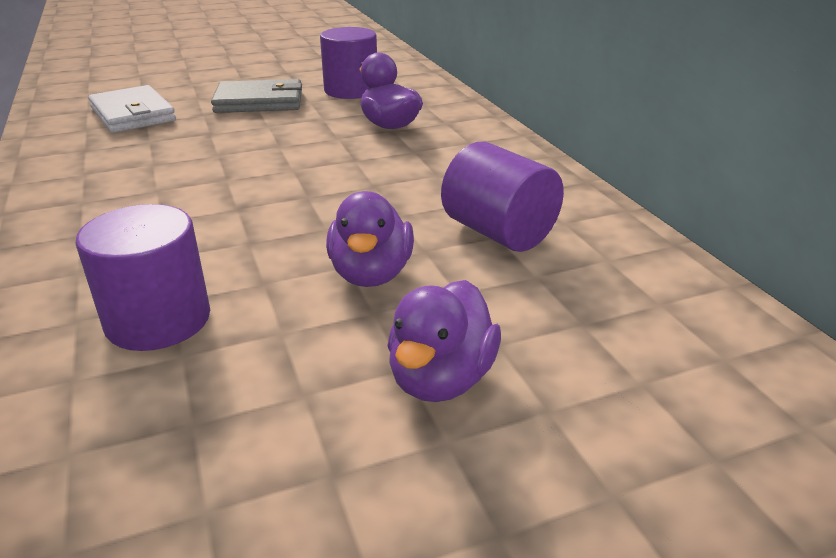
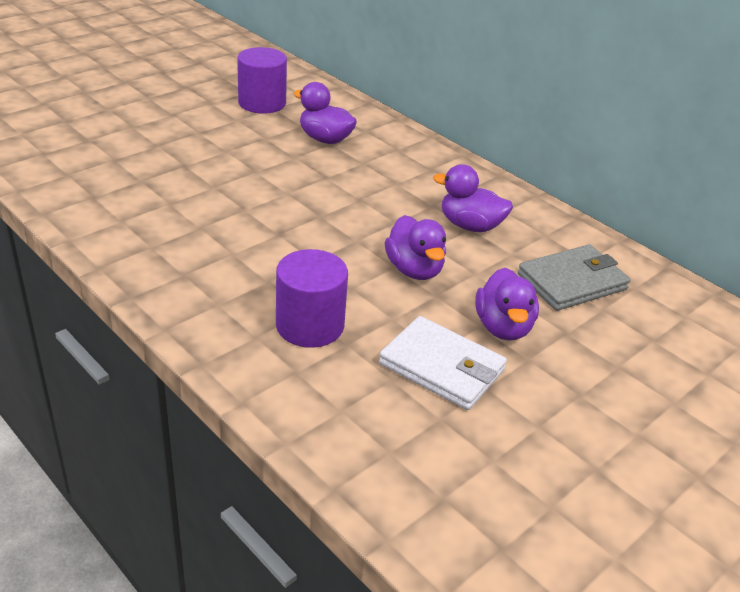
camera: 25 degrees left, 5 degrees up
white wallet [88,85,176,133] -> white wallet moved to [379,316,507,410]
grey wallet [211,79,302,113] -> grey wallet moved to [518,244,631,311]
purple cylinder [441,141,564,252] -> purple duck [433,164,513,232]

